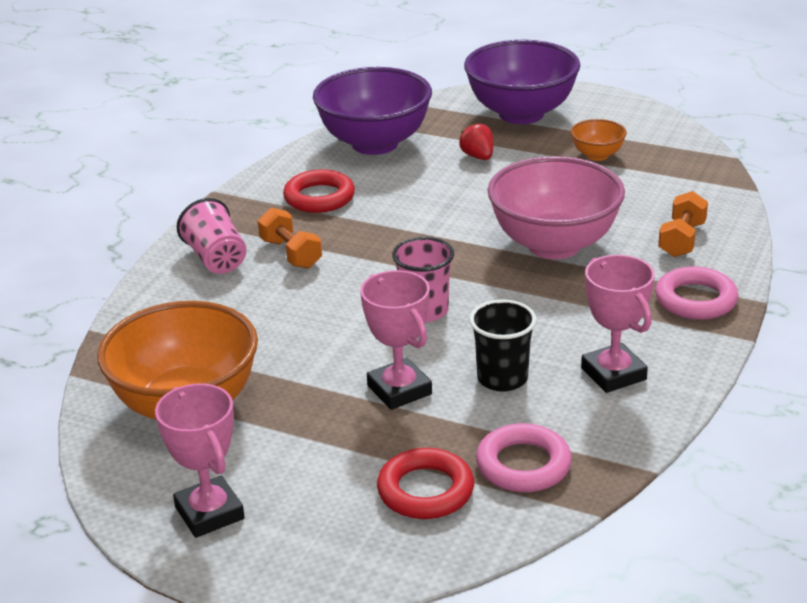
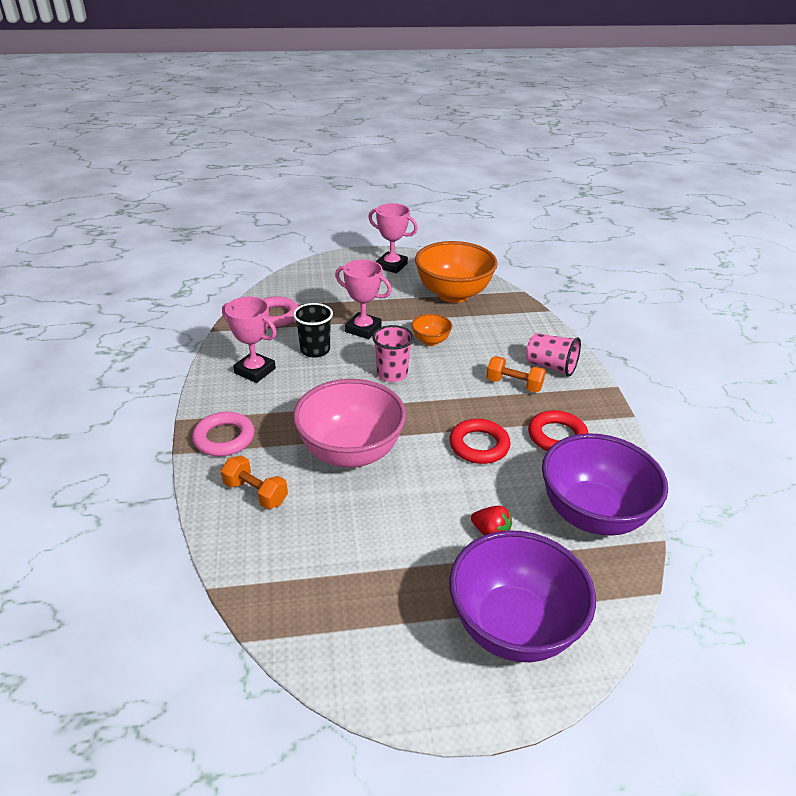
camera: 145 degrees right, 5 degrees up
red ring [377,448,474,519] -> red ring moved to [449,419,510,464]
orange bowl [571,119,627,161] -> orange bowl moved to [411,314,452,346]
orange dumbbell [658,191,708,257] -> orange dumbbell turned 45 degrees counterclockwise [221,456,288,509]

